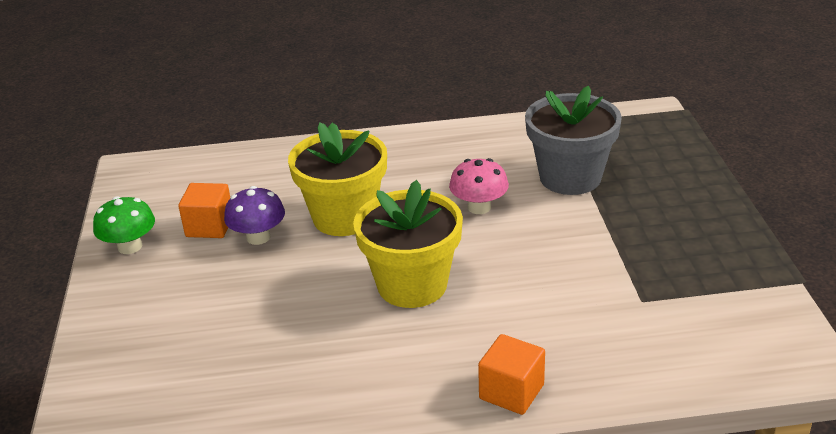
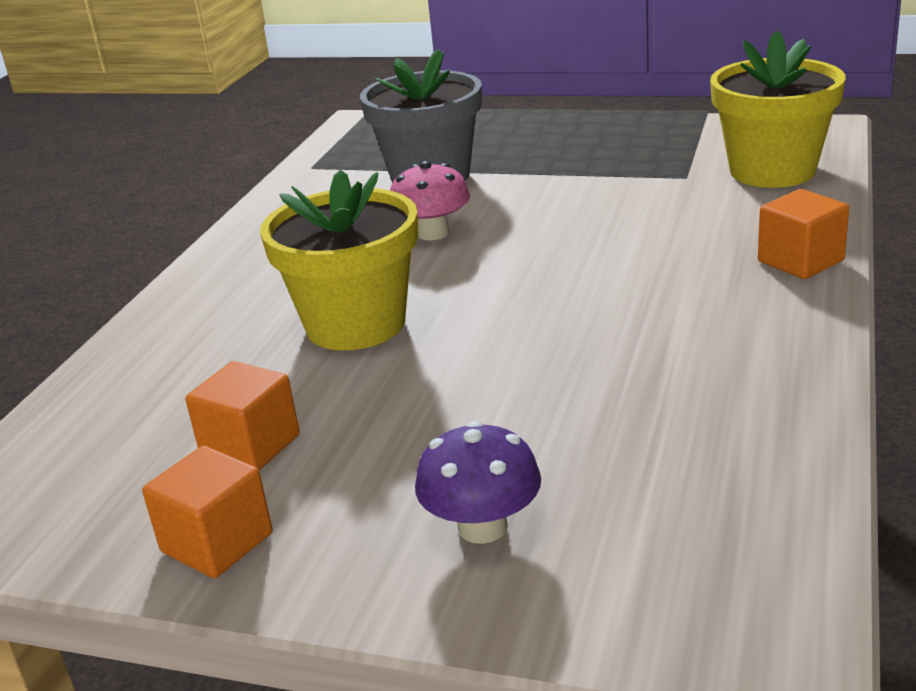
camera: 65 degrees left, 5 degrees down
green mushroom [93,196,155,254] -> orange cube [142,446,273,578]
purple mushroom [224,186,285,245] -> purple mushroom moved to [415,421,541,544]
yellow flower pot [353,180,463,308] -> yellow flower pot moved to [710,30,845,188]

